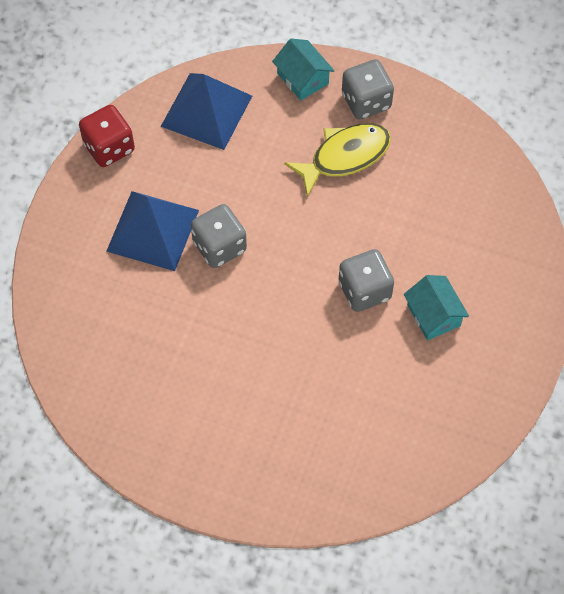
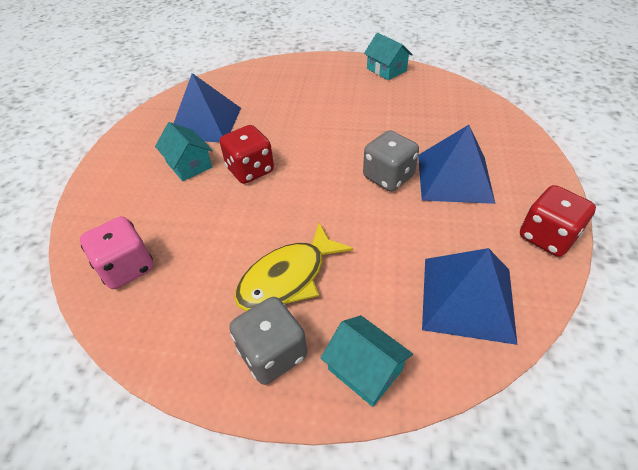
camera: 170 degrees right, 15 degrees down
grey dice [339,249,394,312] -> red dice [220,125,274,184]
none -> pink dice [80,216,153,289]
none -> blue pyramid [174,73,241,142]
none -> turquoise house [364,33,413,80]

